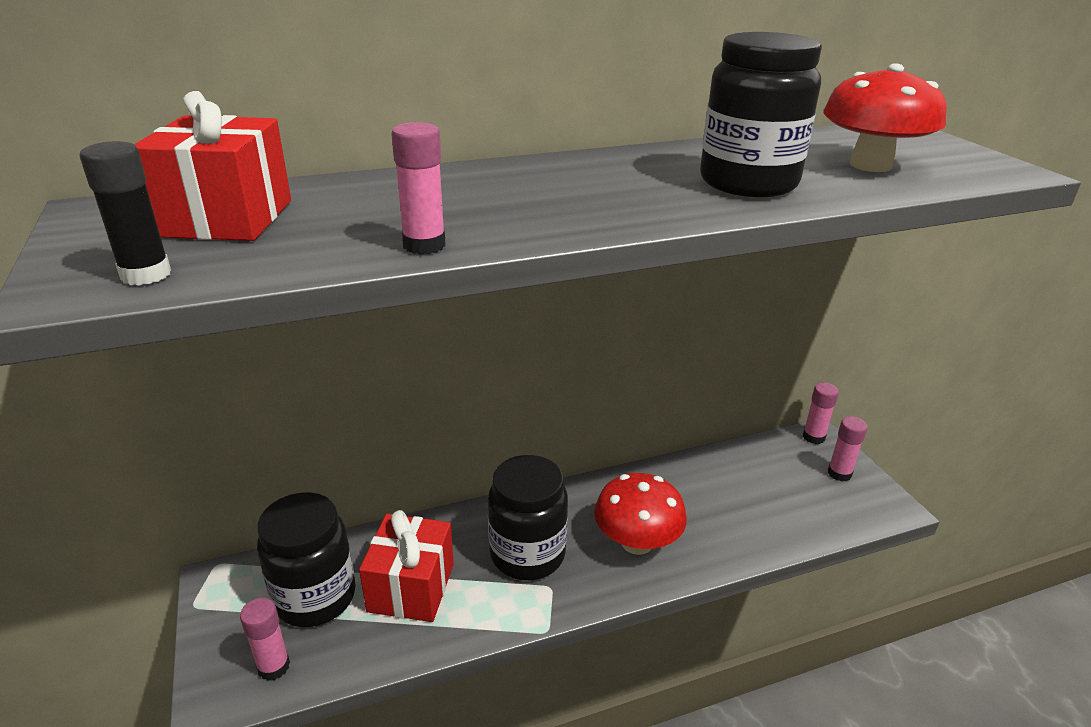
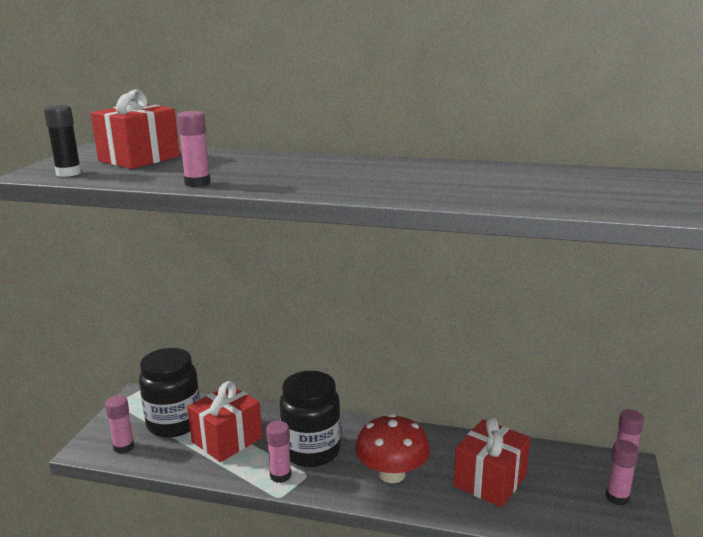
camera: 35 degrees right, 10 degrees down
black jar [700,32,822,197] -> none
red mushroom [823,63,947,172] -> none
none -> pink glue stick [266,421,291,483]
none -> red gift [454,416,530,507]

